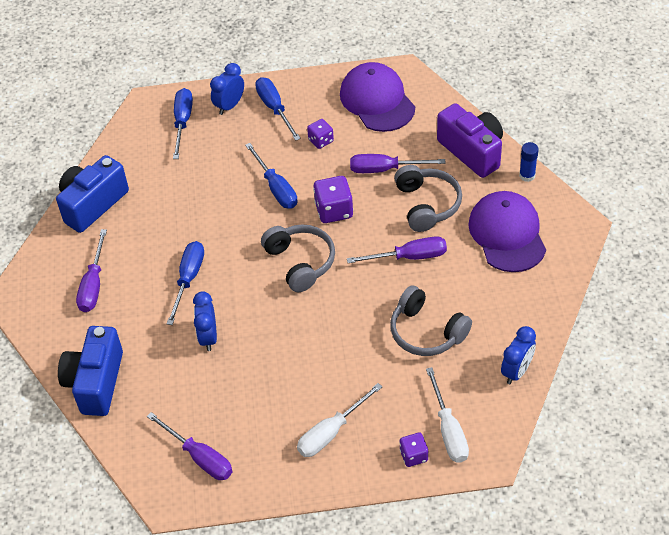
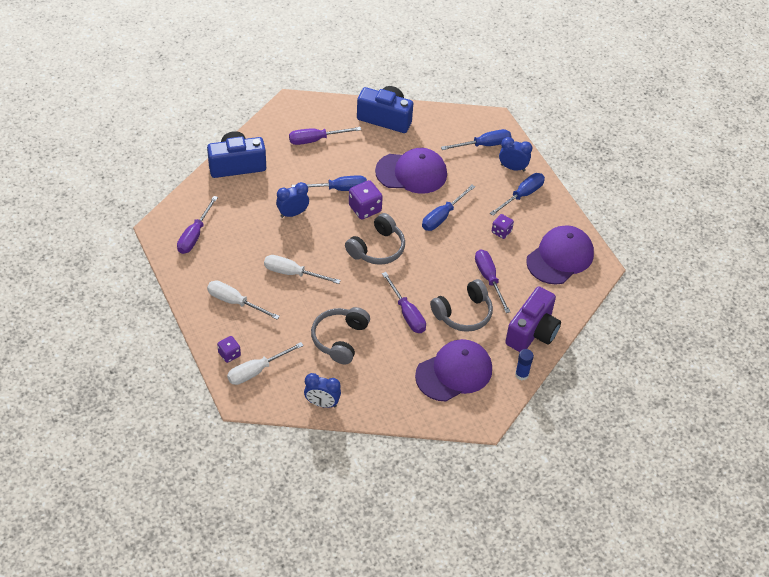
camera: 65 degrees right, 0 degrees up
purple dice [313,176,353,223] -> purple dice moved to [349,180,383,220]
none -> white screwdriver [264,255,341,284]
none -> purple cap [375,148,447,194]

